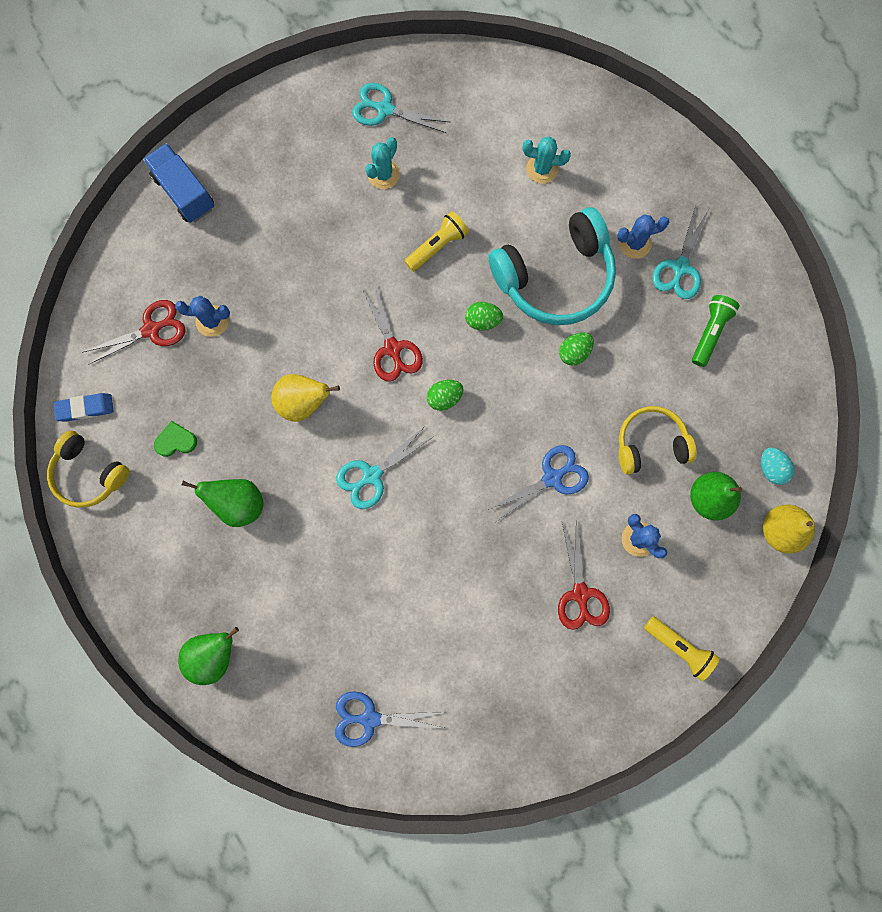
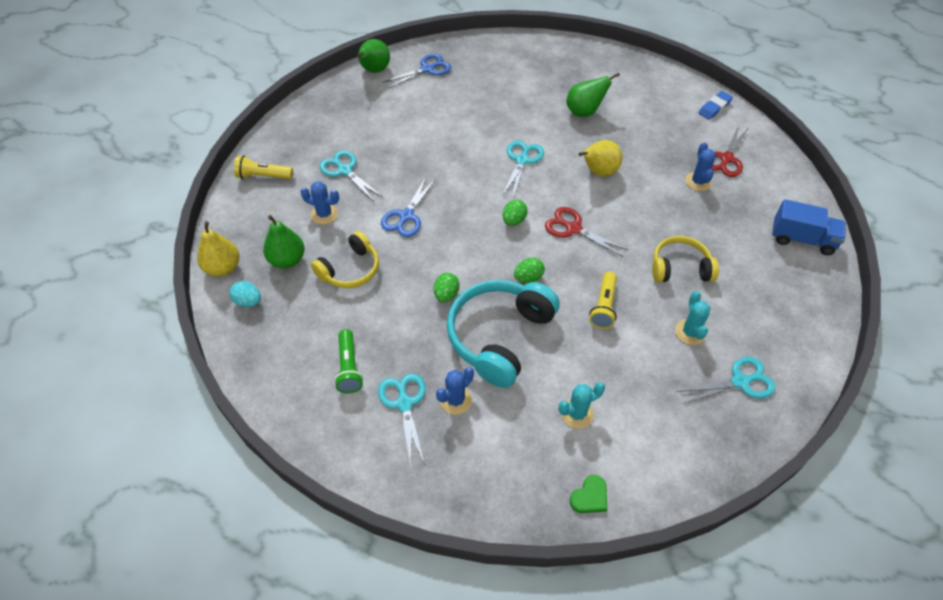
camera: 145 degrees right, 25 degrees down
yellow headphones [47,430,130,508] -> yellow headphones moved to [652,236,719,282]
green heart [154,421,197,457] -> green heart moved to [570,475,607,513]
blue cactus [175,296,230,337] -> blue cactus turned 60 degrees counterclockwise [685,142,716,191]
green pear [178,627,239,685] -> green pear moved to [357,39,390,73]
red scissors [558,520,610,630] -> turquoise scissors [319,150,383,201]

